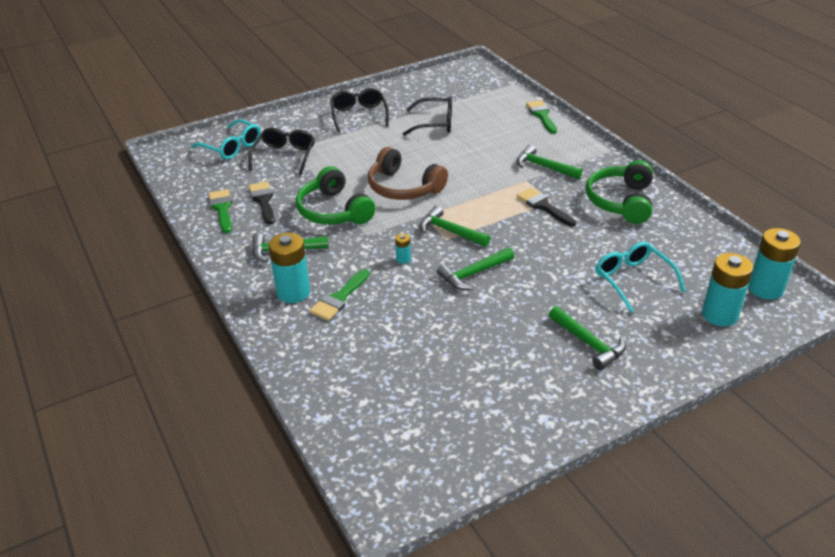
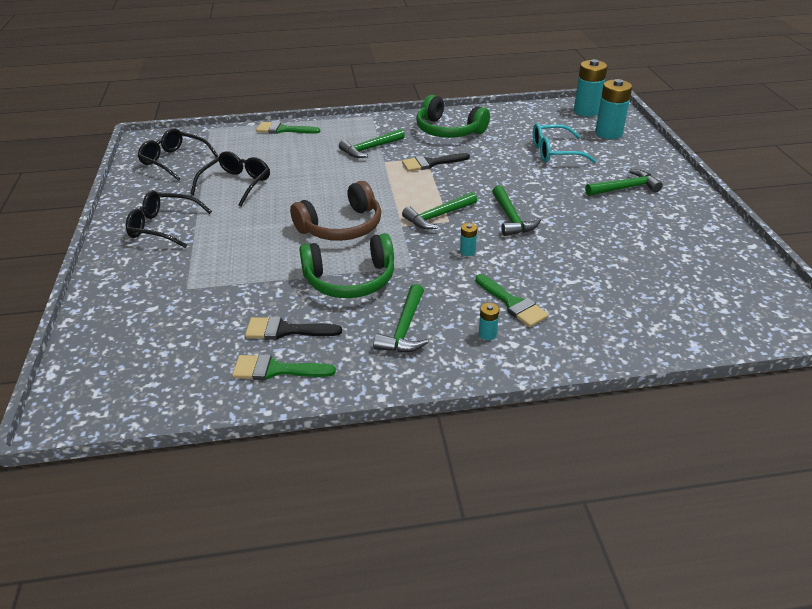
camera: 70 degrees left, 0 degrees up
turquoise glasses [191,119,261,160] -> none
black glasses [248,128,315,175] -> black glasses moved to [138,128,218,180]
turquoise battery [268,233,310,303] -> turquoise battery [479,303,499,340], size x0.45

